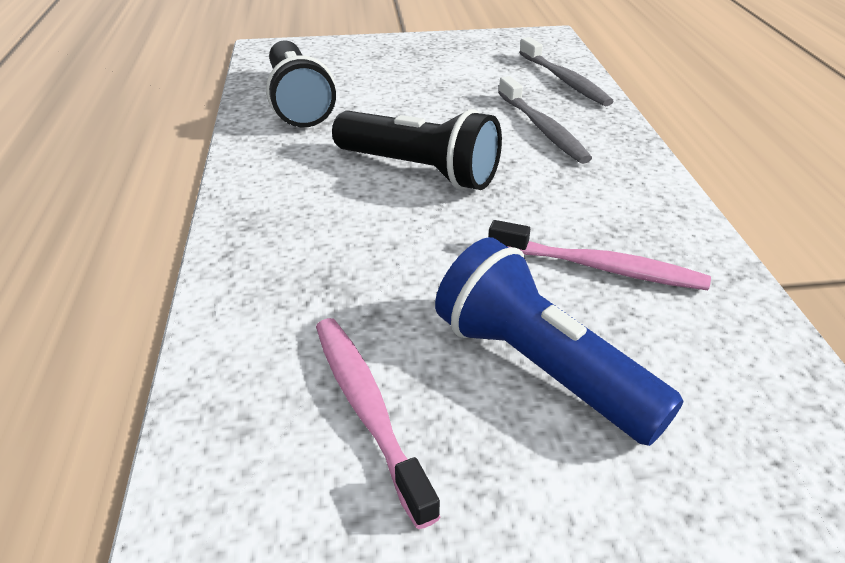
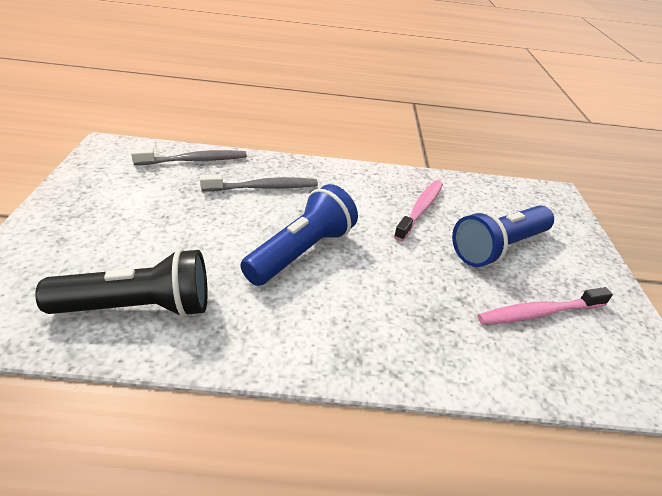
camera: 85 degrees left, 0 degrees up
black flashlight [332,109,502,190] -> blue flashlight [240,184,358,286]

